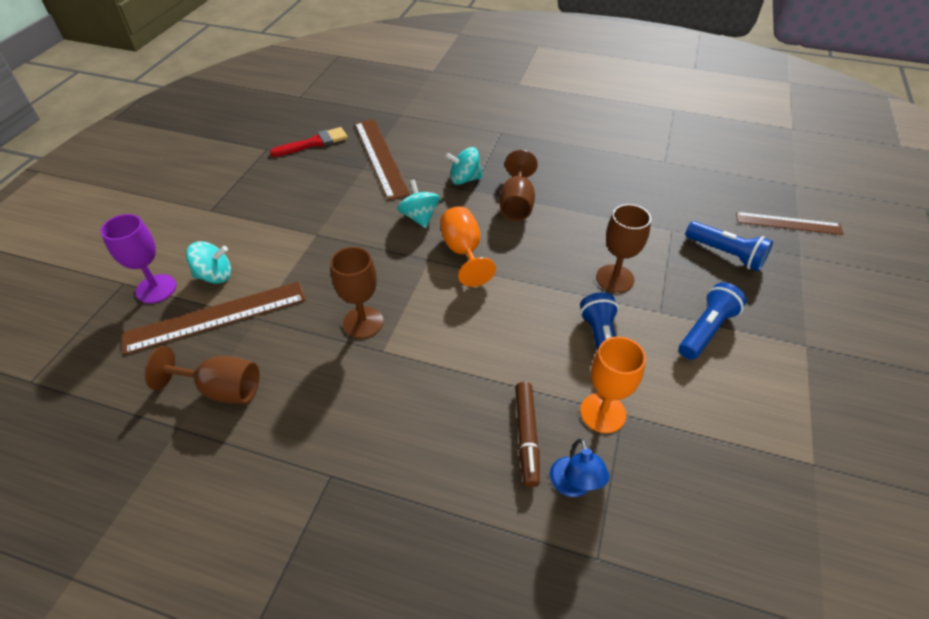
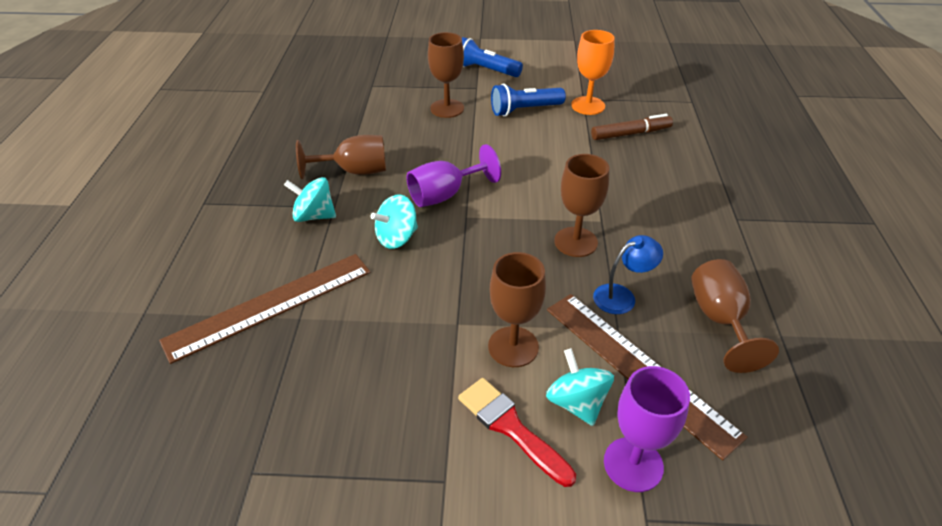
camera: 105 degrees left, 5 degrees down
red brush [270,127,348,157] -> red brush moved to [458,378,576,487]
orange goblet [440,206,496,287] -> purple goblet [407,144,501,207]
turquoise spinning top [445,147,483,185] -> turquoise spinning top turned 120 degrees clockwise [284,177,336,222]
blue lamp [550,438,609,497] -> blue lamp moved to [593,235,663,314]
blue flashlight [685,221,773,271] -> none
brown ruler [736,212,844,235] -> none
none -> brown goblet [488,252,546,367]

